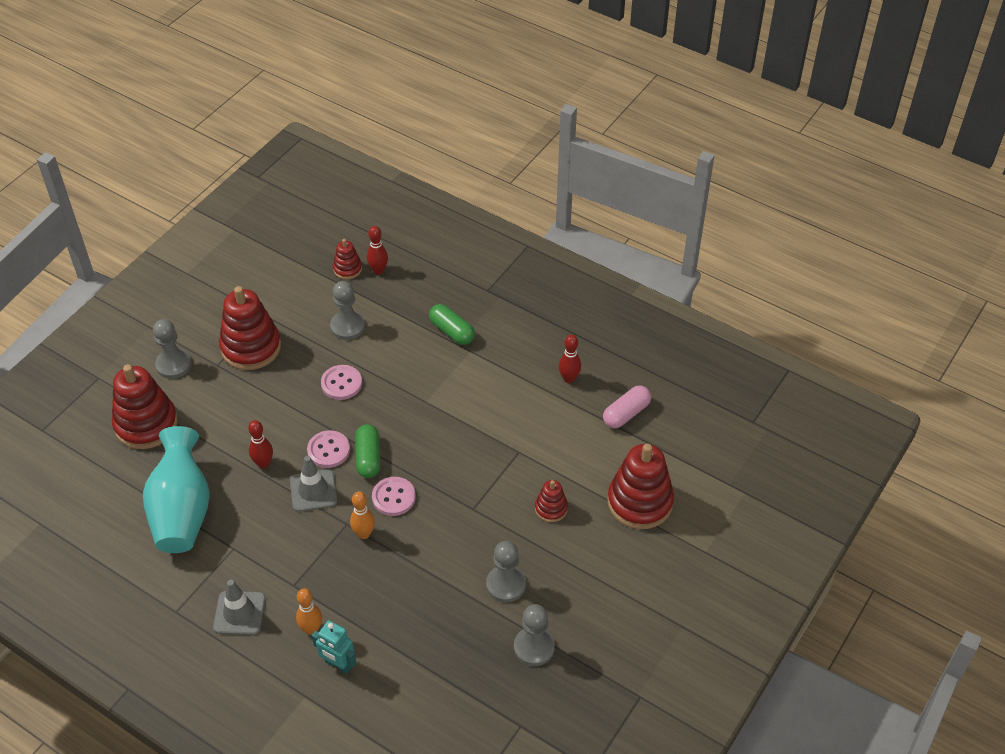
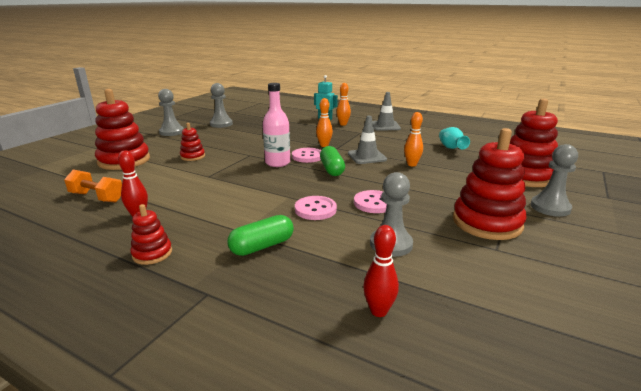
camera: 175 degrees right, 25 degrees down
turquoise vase [143,426,210,553] -> turquoise vase [439,127,470,150], size x0.49
red bowling pin [248,420,273,469] -> orange bowling pin [404,112,423,166]
pink button [307,430,350,468] -> pink button moved to [295,196,337,220]
red stacking toy [333,239,362,279] -> red stacking toy moved to [130,204,172,265]
green capsule [429,304,475,345] -> green capsule turned 75 degrees counterclockwise [227,215,294,256]
grey pawn [486,541,526,602] -> grey pawn moved to [158,89,184,136]
pink capsule [603,385,651,428] -> orange dumbbell [64,170,122,203]
none -> pink bottle [263,83,290,167]

